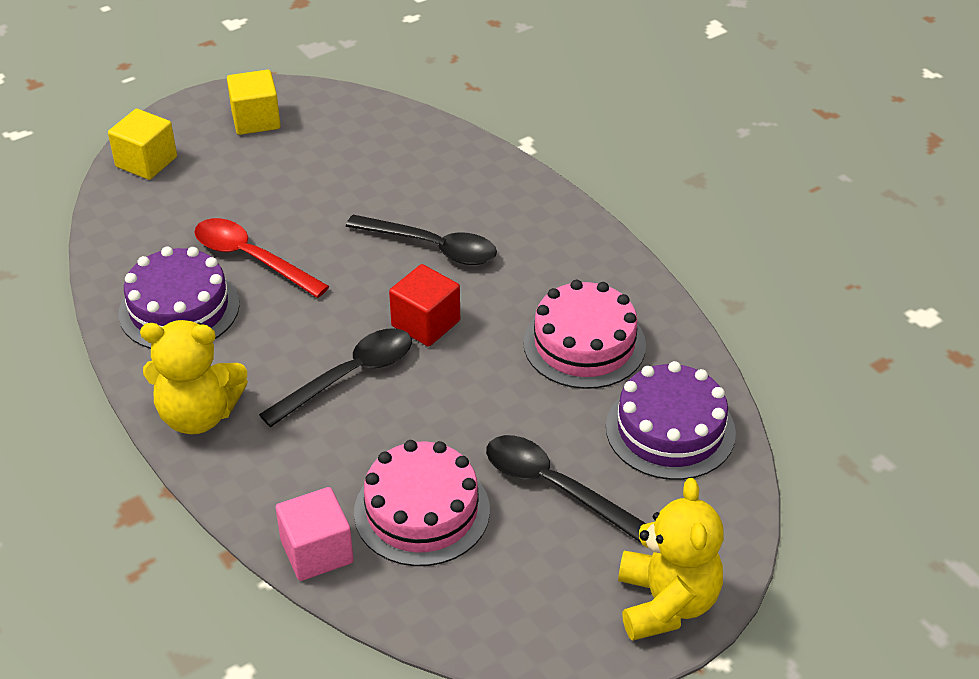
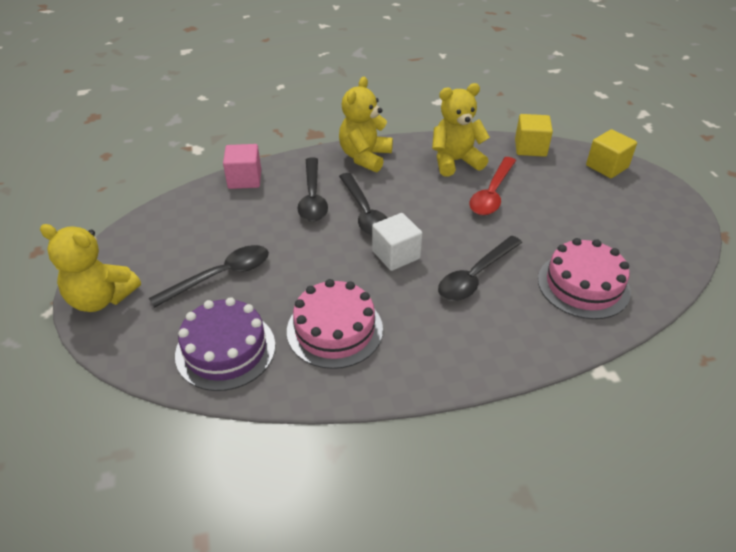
camera: 110 degrees right, 0 degrees up
purple cake [119,246,240,349] -> yellow teddy bear [432,83,490,177]
red spoon [194,218,329,298] -> red spoon turned 150 degrees clockwise [469,157,516,215]
yellow cube [227,70,281,135] -> yellow cube moved to [515,114,553,157]
pink cake [354,440,490,566] -> pink cake moved to [538,238,631,319]
red cube [389,264,460,347] -> white cube [372,213,422,271]
none -> black spoon [297,157,328,222]

